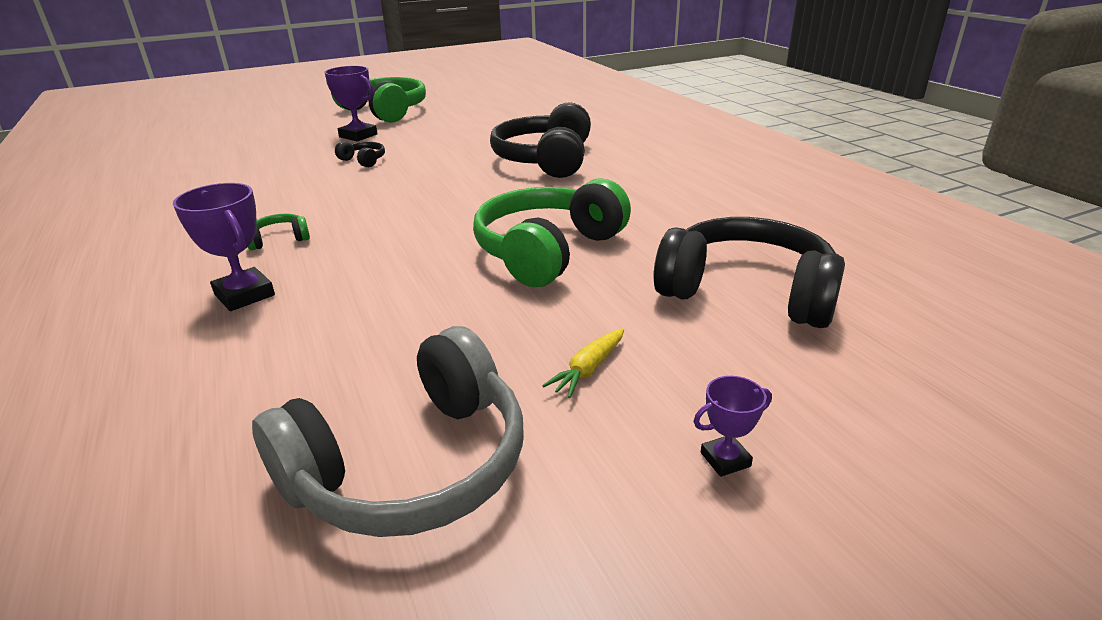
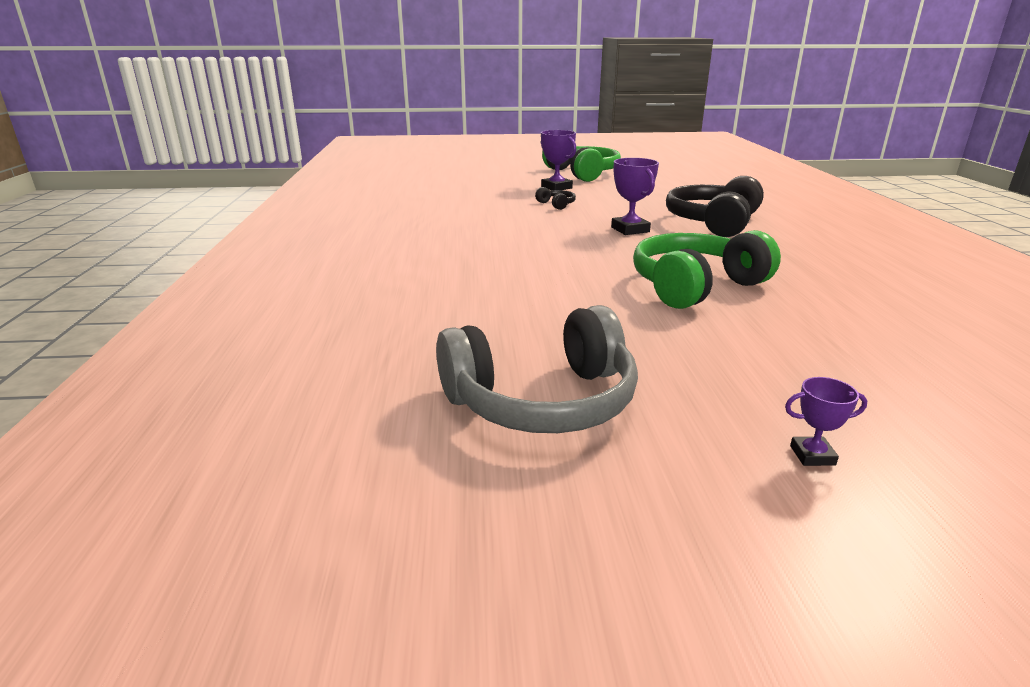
camera: 20 degrees right, 5 degrees down
purple trophy [173,183,275,311] -> purple trophy moved to [611,158,659,235]
green headphones [248,214,310,250] -> none
yellow carrot [542,328,624,398] -> none
black headphones [653,217,845,328] -> none

